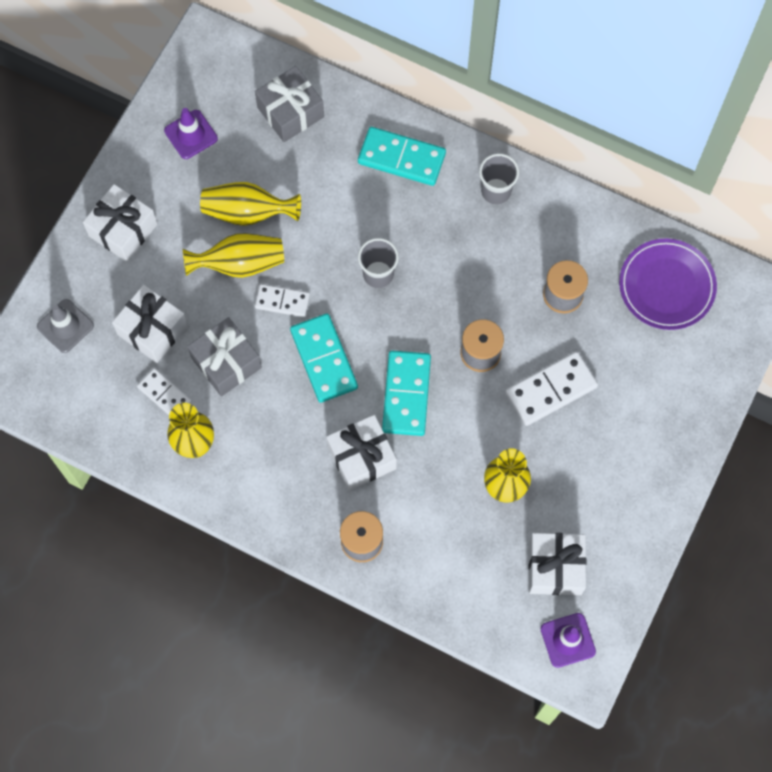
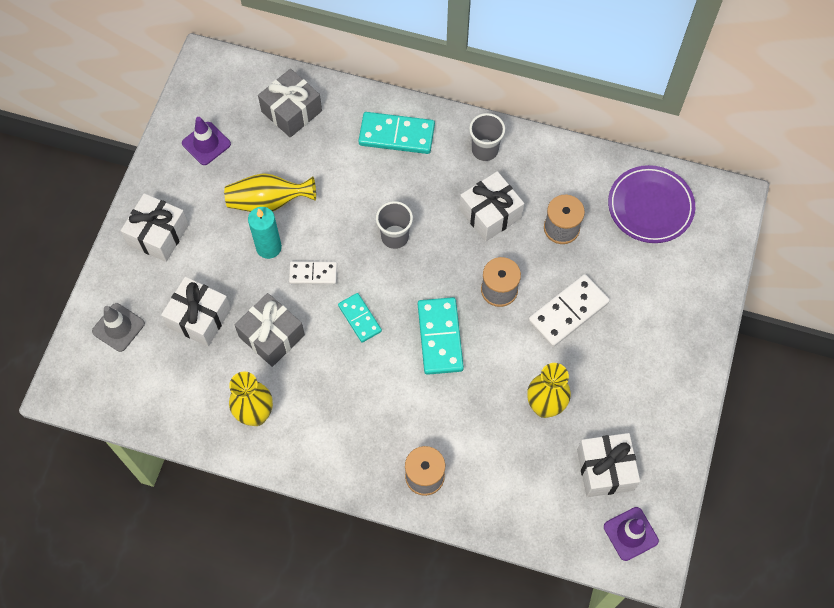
camera: 10 degrees left, 5 degrees down
white domino [137,368,192,415] -> none
yellow vase [183,233,284,278] -> turquoise candle [248,207,282,259]
turquoise domino [290,313,358,403] -> turquoise domino [338,293,382,343], size x0.62
white gift [326,415,397,491] -> white gift moved to [459,171,524,242]

